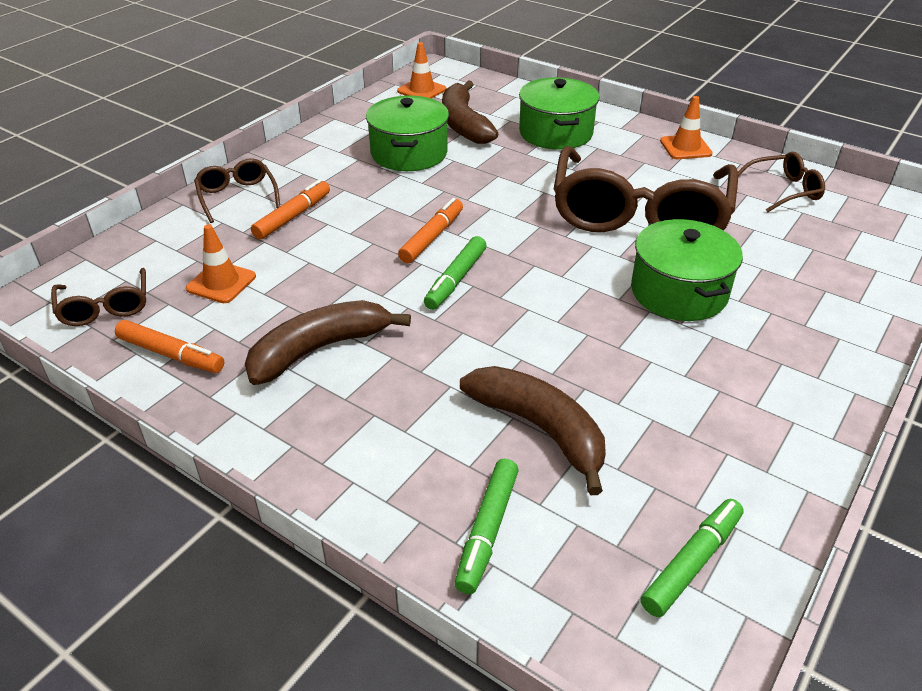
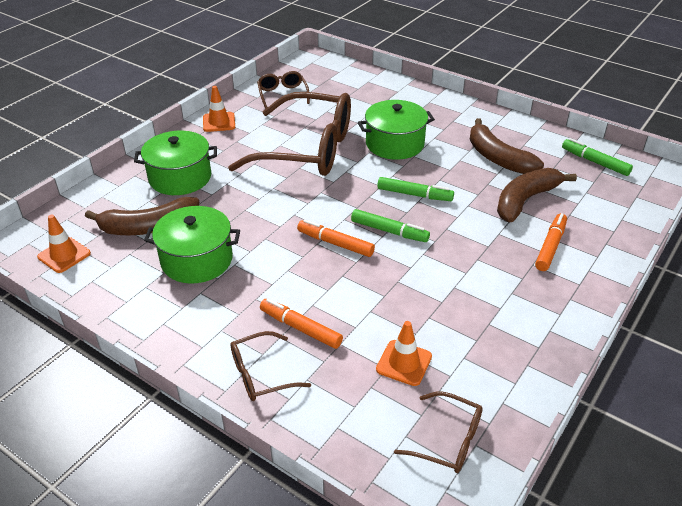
camera: 90 degrees left, 0 degrees up
brown glasses [51,268,146,326] -> brown glasses turned 45 degrees clockwise [394,392,483,473]
orange marker [115,320,224,373] -> orange marker moved to [535,213,567,271]
brown banana [245,300,411,385] -> brown banana moved to [470,118,544,174]
green marker [454,459,519,594] -> green marker moved to [377,177,454,201]

